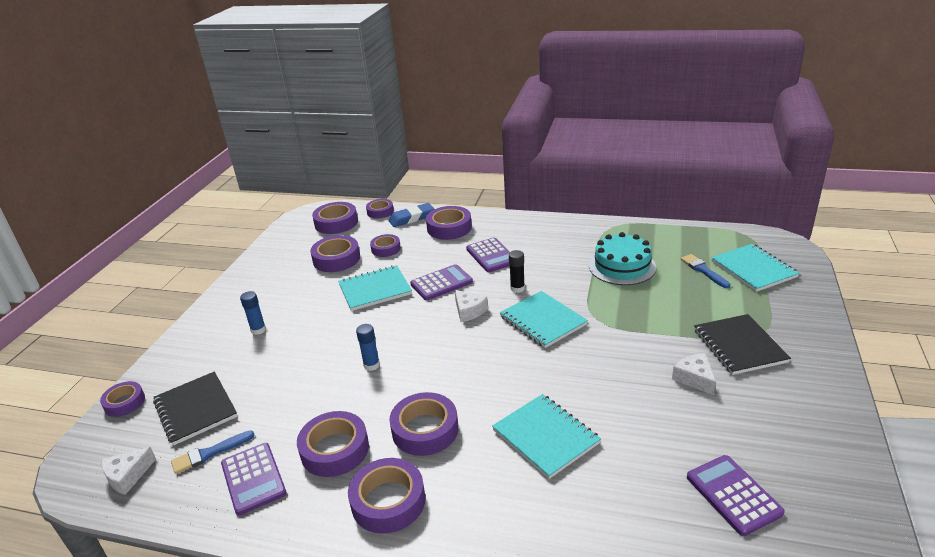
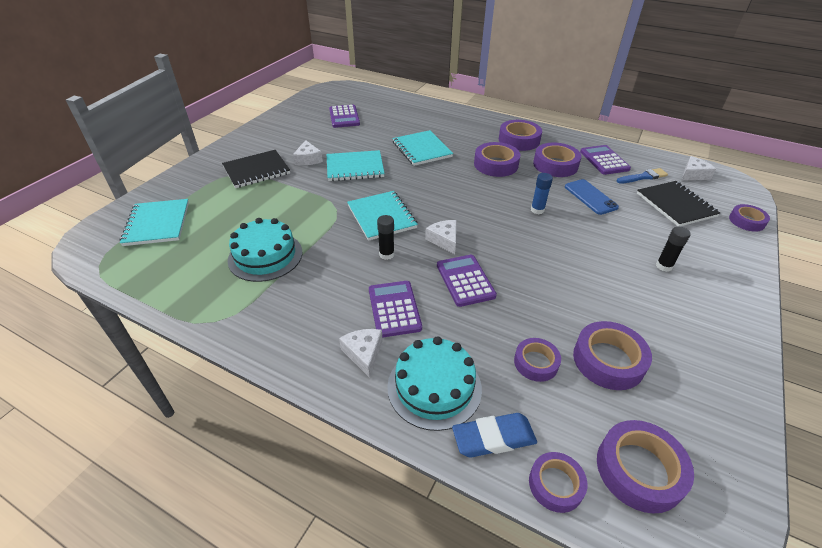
camera: 170 degrees left, 10 degrees up
blue glue stick [240,291,266,335] -> black glue stick [656,226,690,272]
turquoise notebook [338,265,412,311] -> turquoise notebook moved to [327,150,385,181]
purple calculator [410,264,473,301] -> purple calculator turned 90 degrees clockwise [437,255,497,307]
purple tape [426,206,472,240] -> turquoise cake [387,336,482,431]
blue brush [681,254,731,288] -> none
black notebook [694,314,791,375] -> black notebook turned 60 degrees clockwise [222,150,290,188]
none -> white cheese [339,329,383,378]
none -> blue phone [565,179,619,215]

